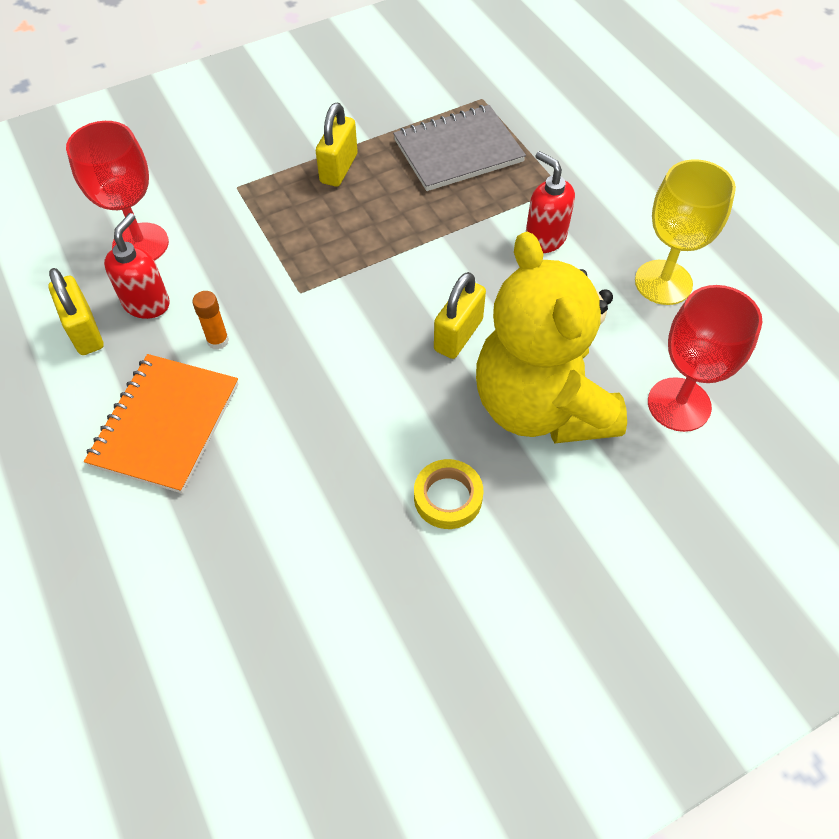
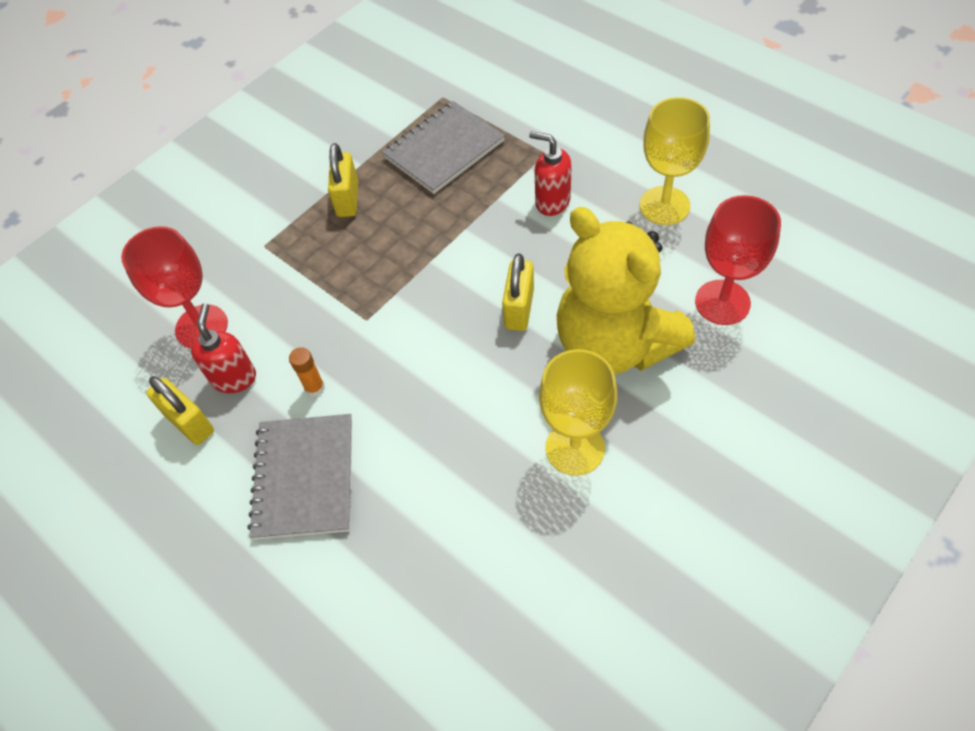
camera: 15 degrees left, 0 degrees up
orange notebook [84,354,238,493] -> grey notebook [248,414,352,540]
yellow tape [414,459,483,529] -> yellow goblet [539,349,617,476]

